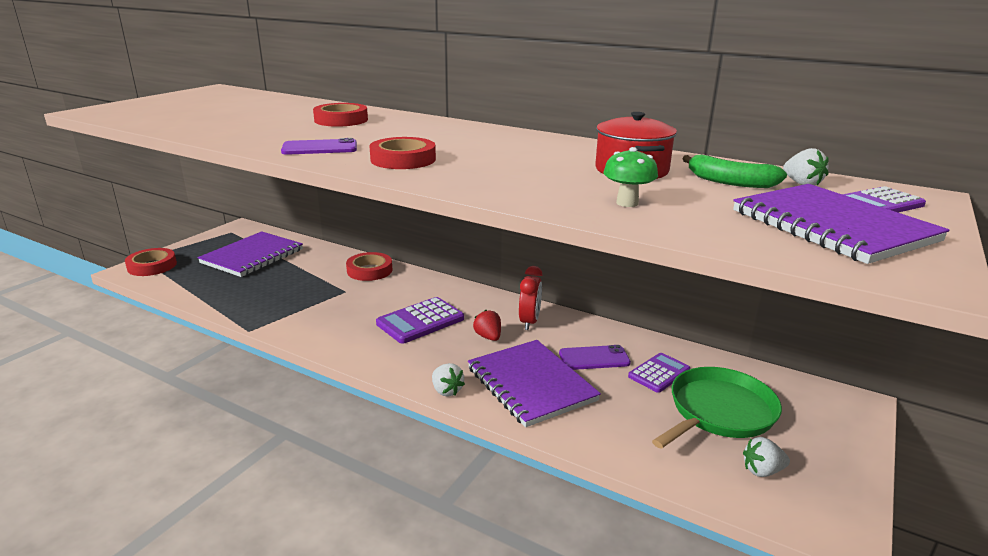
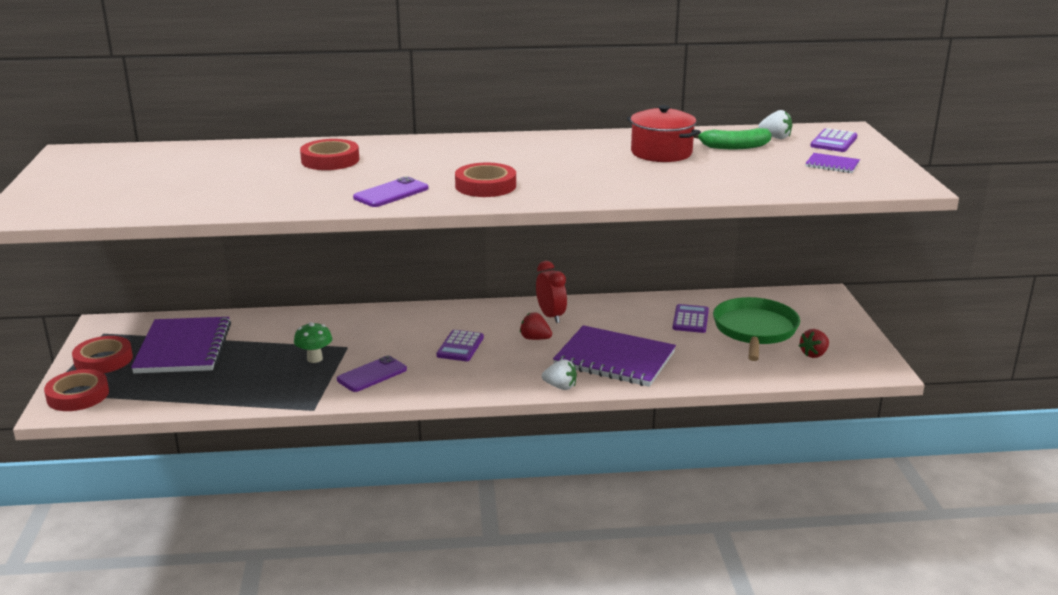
camera: 35 degrees left, 0 degrees up
red tape [346,252,392,281] -> red tape moved to [72,336,133,373]
purple calculator [376,297,464,344] -> purple calculator [436,330,484,361], size x0.66
purple phone [559,345,631,370] -> purple phone moved to [337,356,407,392]
green mushroom [603,147,658,207] -> green mushroom moved to [294,322,332,363]
purple notebook [733,184,950,264] -> purple notebook [805,153,860,173], size x0.44
white strawberry [743,437,790,477] -> red strawberry [799,329,829,358]

